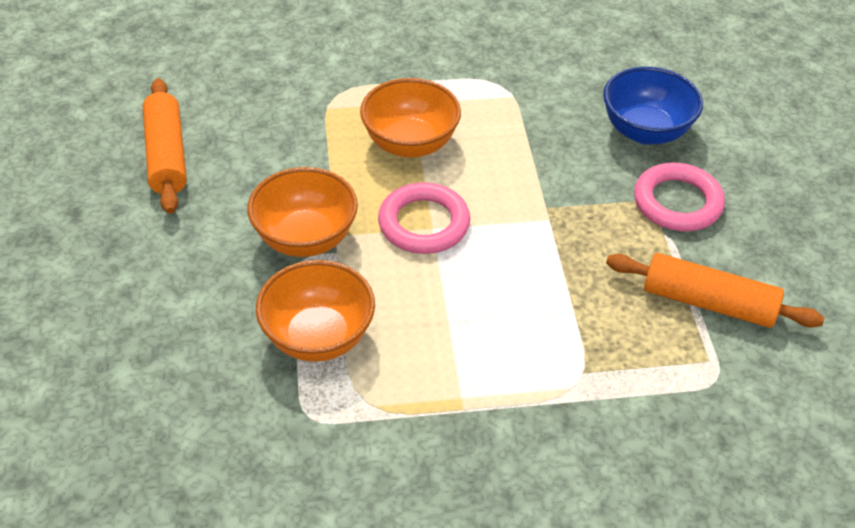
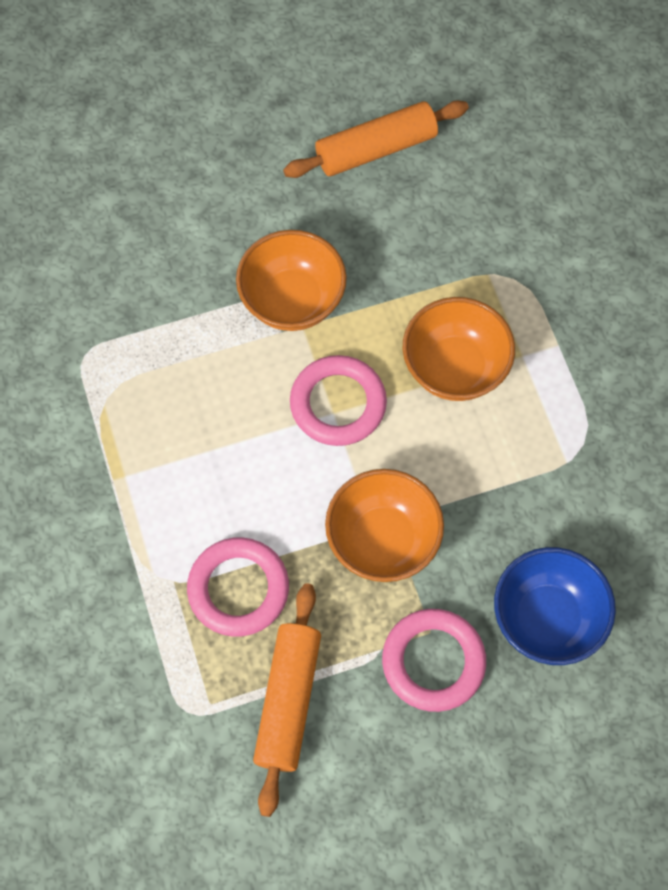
camera: 80 degrees right, 20 degrees up
orange bowl [256,260,375,362] -> orange bowl moved to [325,469,444,582]
none -> pink ring [187,537,289,637]

